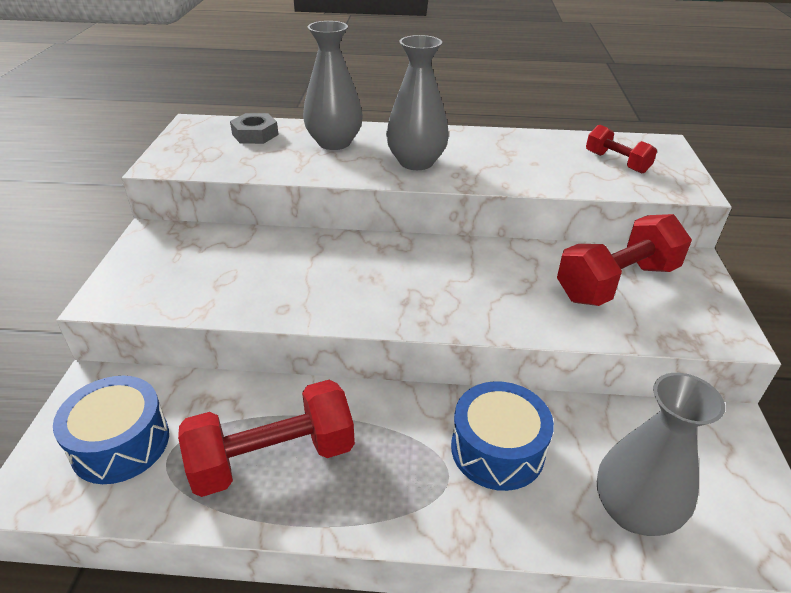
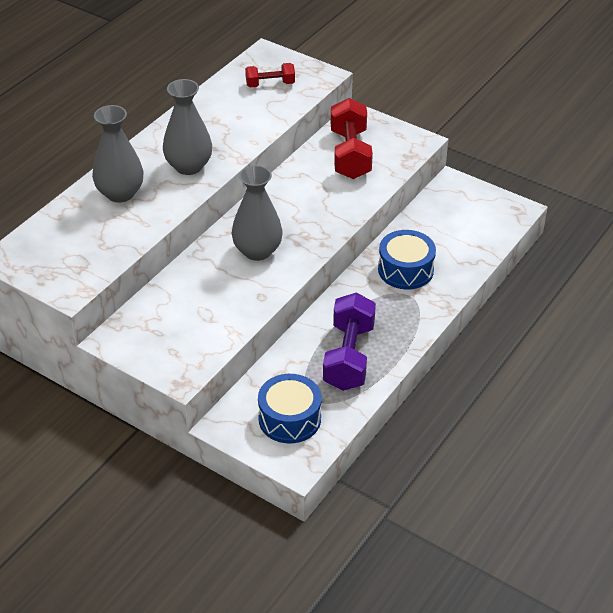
camera: 60 degrees left, 5 degrees up
red dumbbell [178,380,355,497] -> purple dumbbell [323,292,376,391]
grey nut [230,113,279,144] -> none
grey vase [597,373,725,536] -> grey vase moved to [232,165,283,261]

